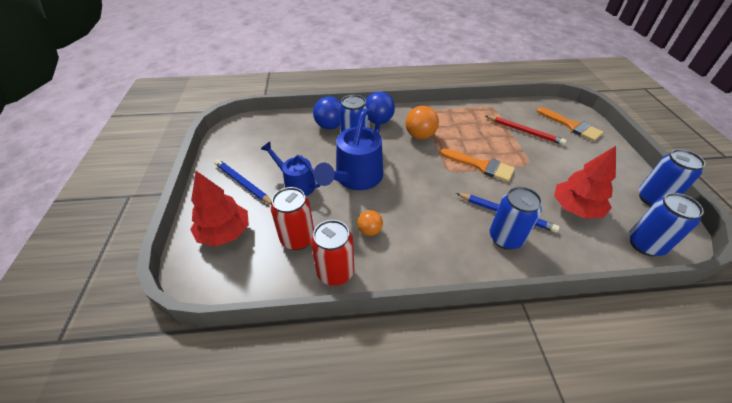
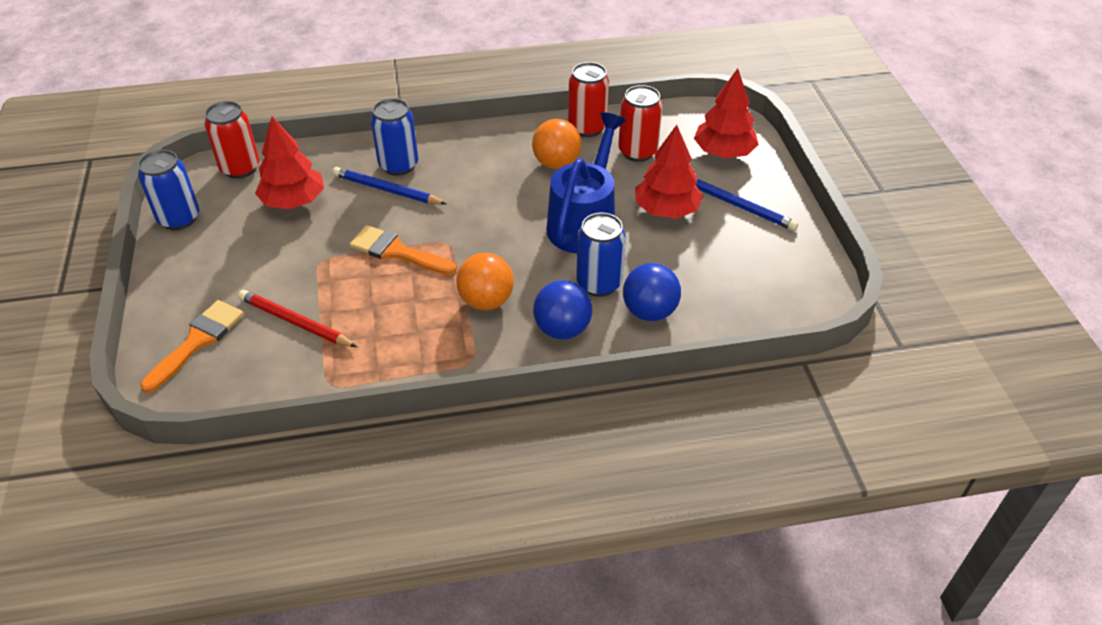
camera: 175 degrees right, 0 degrees up
blue watering can [261,142,320,196] -> red tree [635,125,703,219]
orange ball [357,210,383,236] -> orange ball [532,119,582,169], size x1.65
orange brush [537,107,604,142] -> orange brush turned 75 degrees clockwise [140,300,244,393]
blue can [629,193,704,256] -> red can [204,101,259,179]

